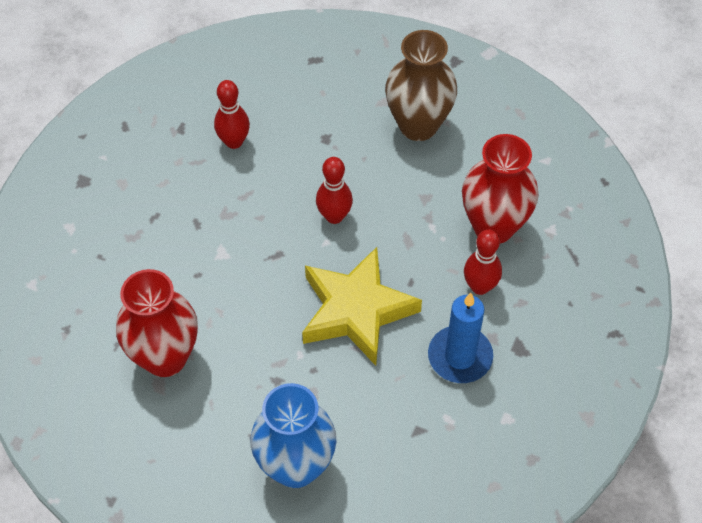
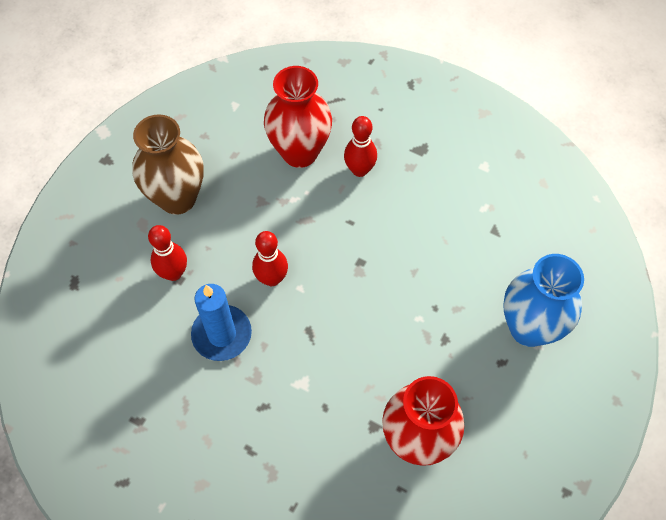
camera: 85 degrees left, 5 degrees up
red bowling pin [214,80,250,149] -> red bowling pin moved to [148,225,187,281]
yellow star [302,247,422,366] -> none
blue candle [428,293,493,383] -> blue candle moved to [191,284,252,361]

